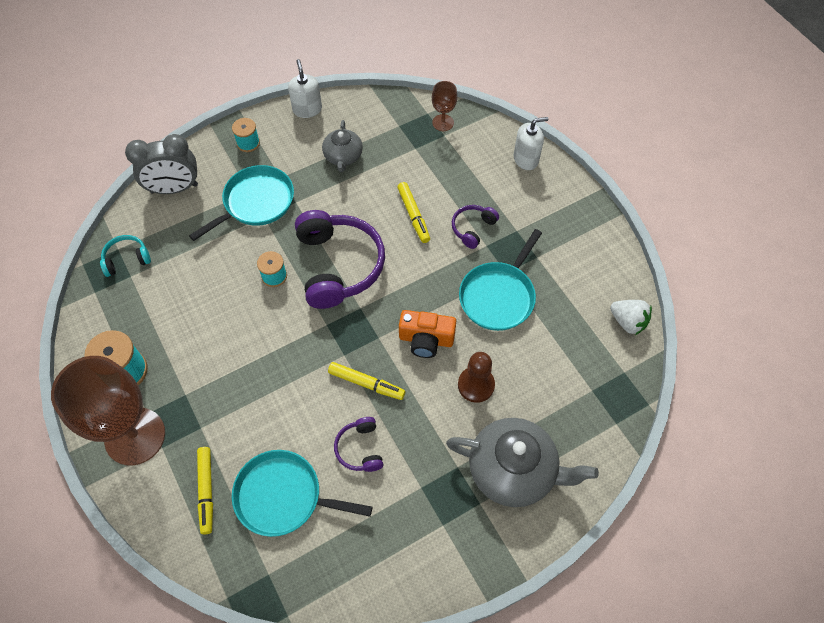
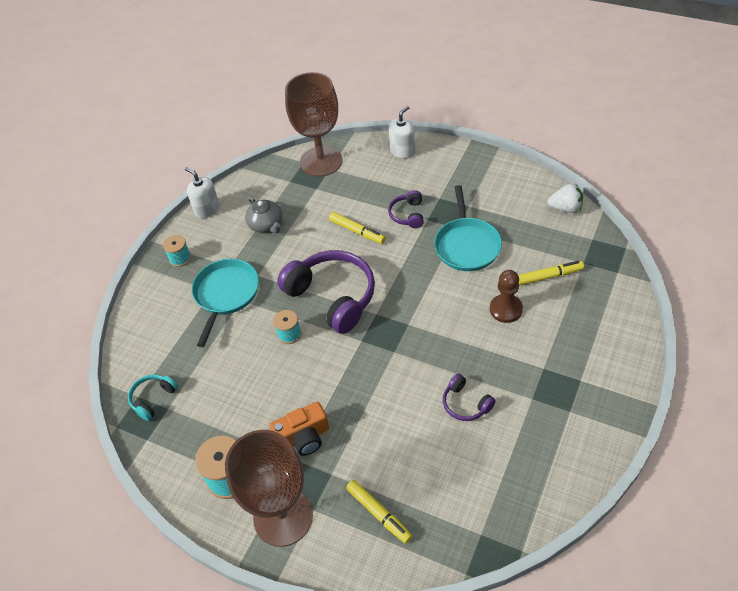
camera: 30 degrees left, 10 degrees down
grey clock [125,134,198,194] -> none
turquoise pan [232,450,372,537] -> none
yellow marker [328,362,405,400] -> yellow marker moved to [518,261,584,286]
orange camera [399,310,456,358] -> orange camera moved to [269,402,329,456]
brown goblet [432,81,457,131] -> brown goblet [285,72,342,177], size x2.21
grey teapot [446,418,599,507] -> none

